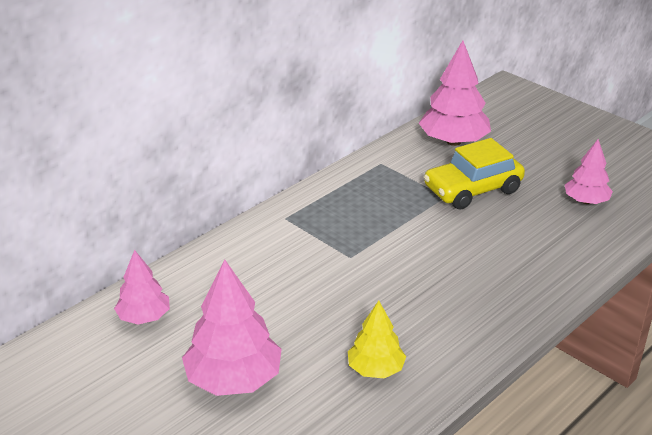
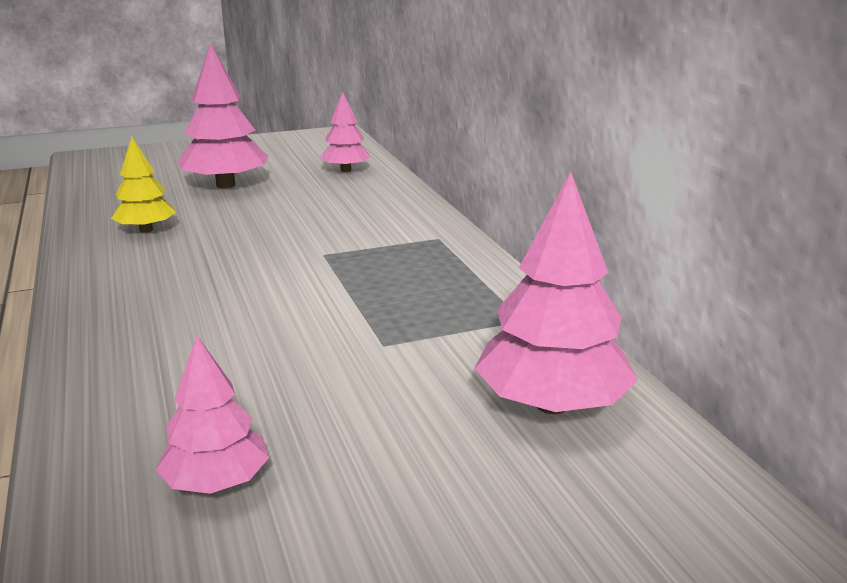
camera: 115 degrees right, 10 degrees down
yellow car [424,138,525,210] -> none

